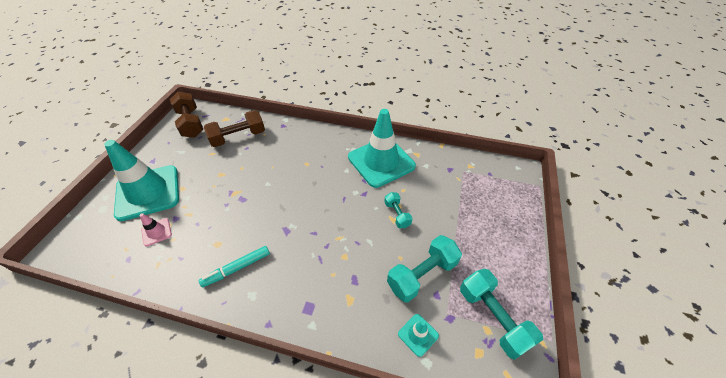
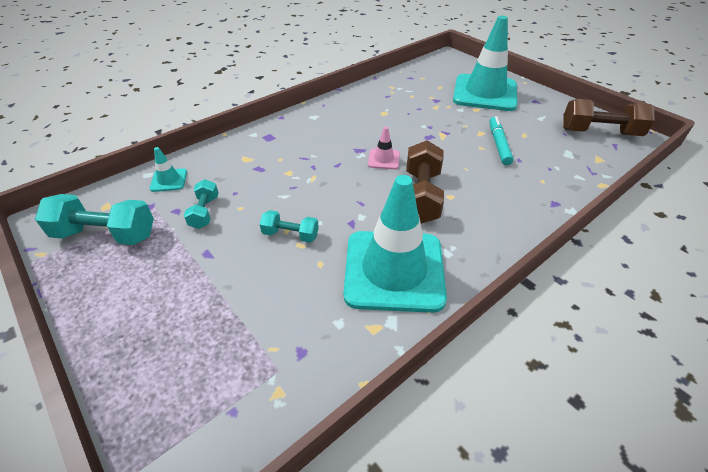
camera: 125 degrees right, 5 degrees down
pink traffic cone [139,213,172,246] -> pink traffic cone moved to [368,127,400,169]
turquoise marker [199,246,270,287] -> turquoise marker moved to [489,116,513,165]
brown dumbbell [204,110,265,147] -> brown dumbbell moved to [406,140,444,224]
turquoise dumbbell [387,235,462,302] -> turquoise dumbbell [184,179,219,229], size x0.57

